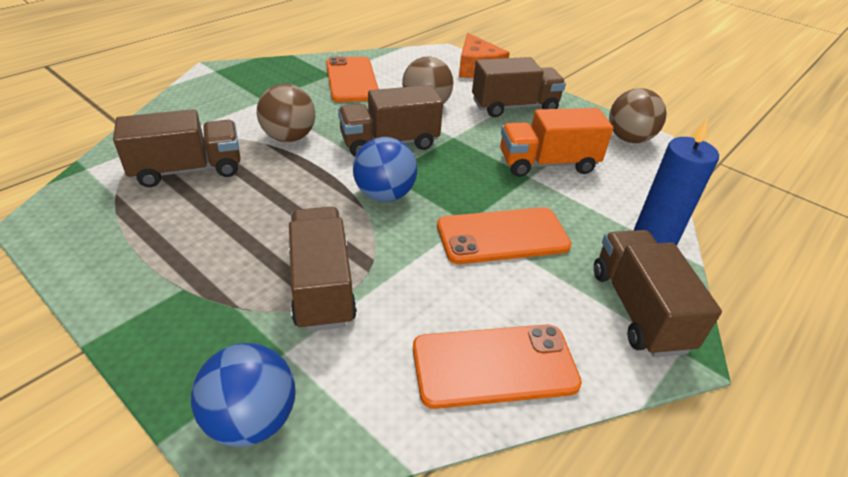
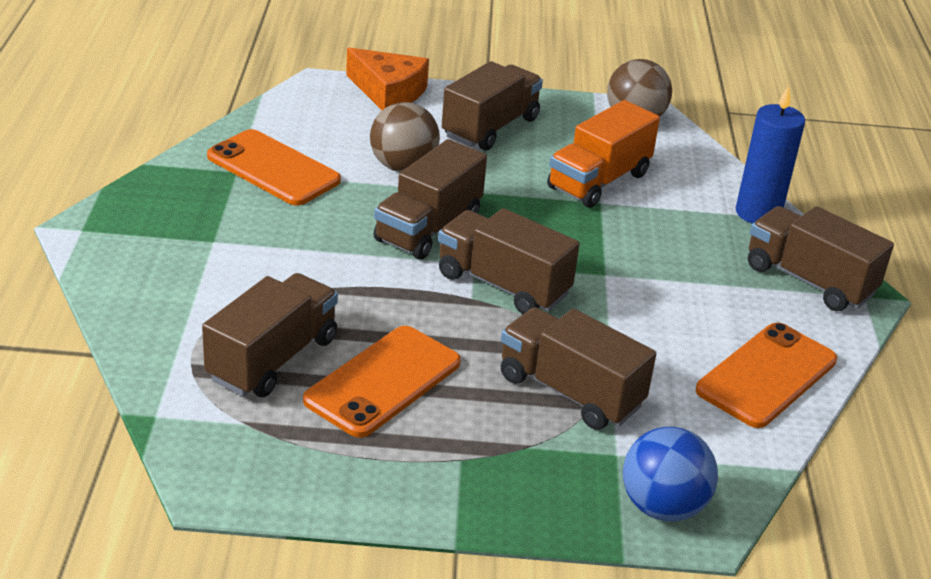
camera: 40 degrees left, 5 degrees down
brown ball [257,84,315,142] -> none
blue ball [353,137,417,202] -> brown truck [438,208,580,314]
orange phone [437,207,572,264] -> orange phone moved to [303,326,461,438]

